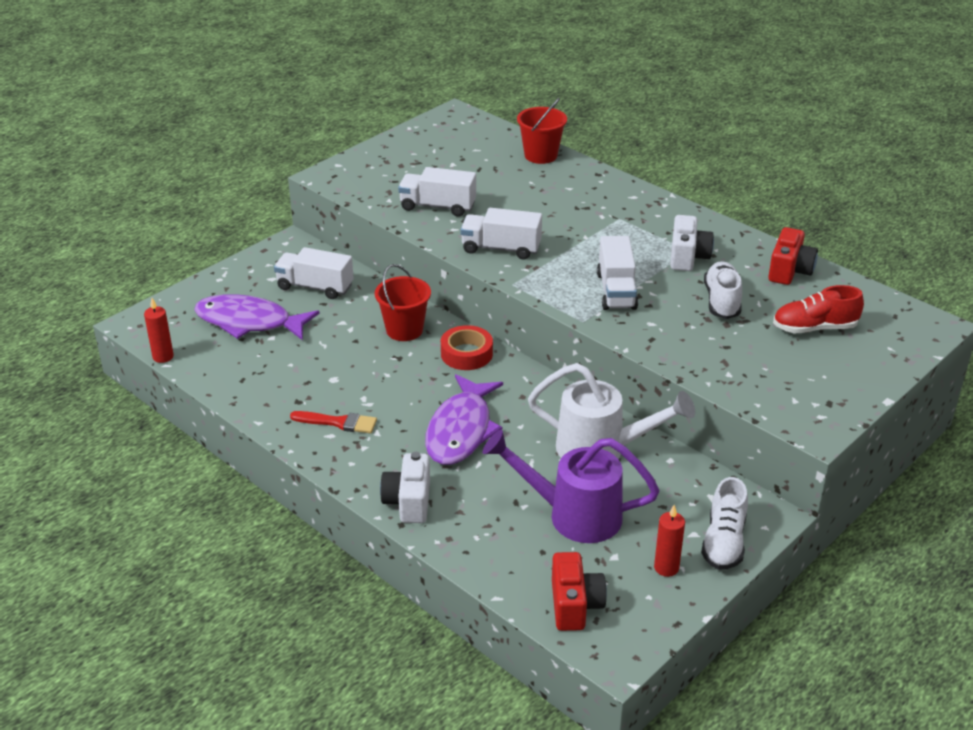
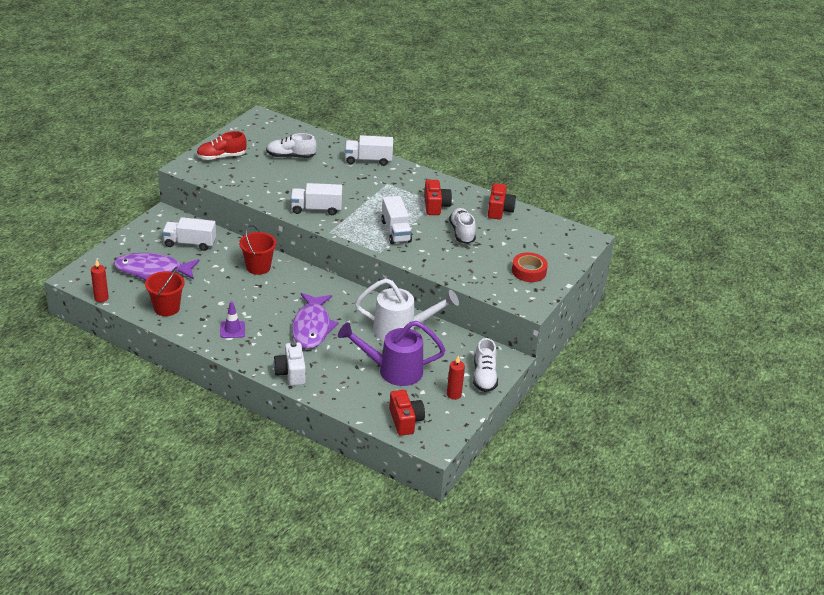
camera: 15 degrees left, 0 degrees up
red brush [290,411,377,433] -> purple traffic cone [220,301,245,338]
white truck [398,167,476,217] -> white truck moved to [345,135,393,166]
red tape [441,325,493,370] -> red tape moved to [512,252,548,282]
red bucket [517,98,567,164] -> red bucket moved to [145,266,185,316]
white camera [670,215,714,271] -> red camera [424,180,452,215]
red shoe [773,285,864,333] -> red shoe moved to [196,131,247,160]
none -> white shoe [266,133,317,158]

